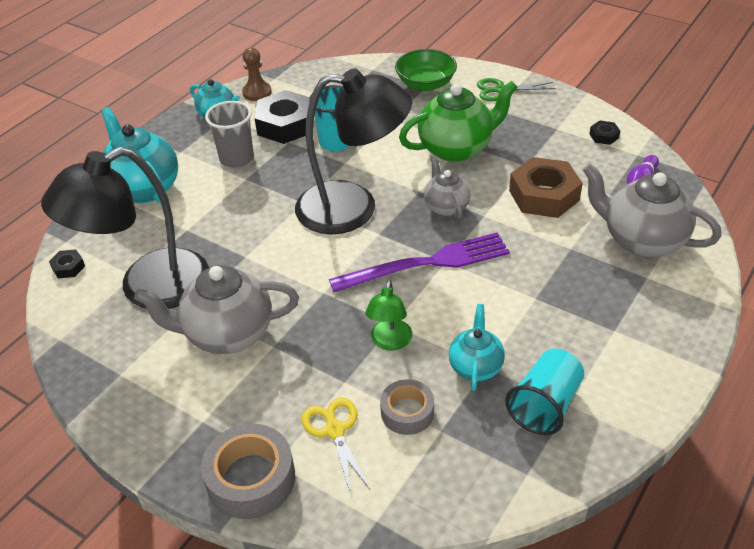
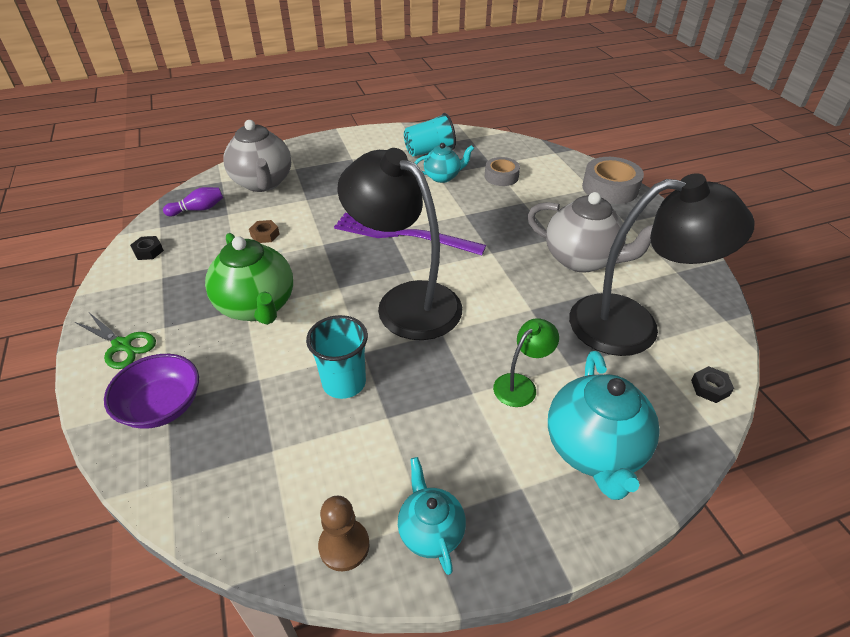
camera: 145 degrees left, 0 degrees up
grey cup [205,101,254,168] -> none
black nut [255,90,310,144] -> none
yellow scissors [302,398,370,494] -> none
green lamp [365,280,412,350] -> green lamp moved to [493,318,559,407]
green bowl [395,49,457,91] -> purple bowl [104,354,199,429]
green teapot [399,81,517,162] -> green teapot turned 135 degrees counterclockwise [205,233,293,325]
grey teapot [424,155,470,219] -> none
turquoise teapot [449,304,505,391] -> turquoise teapot turned 150 degrees counterclockwise [414,143,474,183]
brown nut [509,157,583,218] -> brown nut [249,220,279,243], size x0.45

